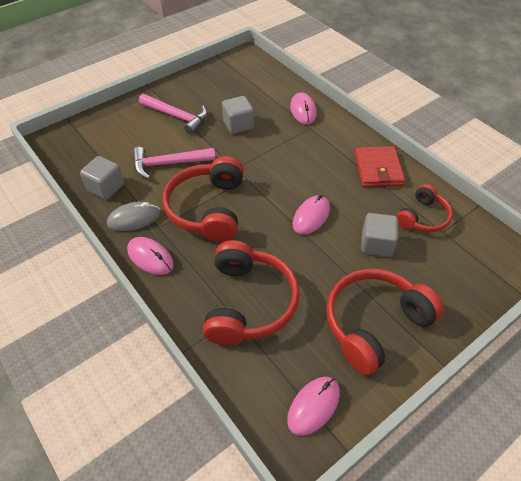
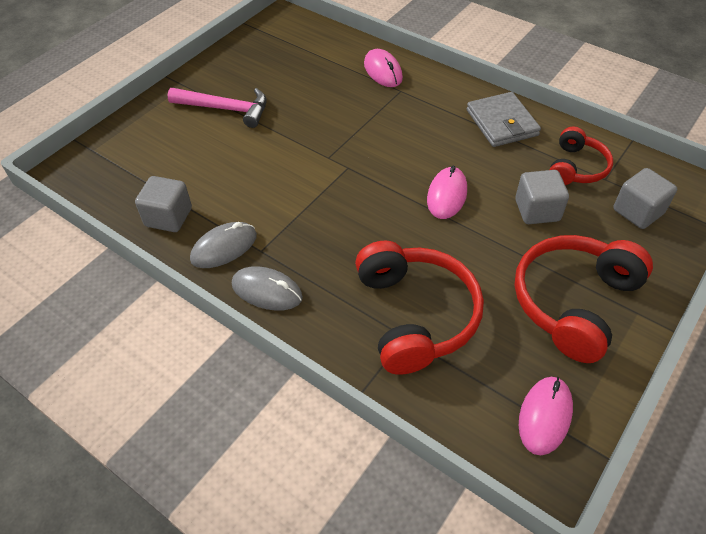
camera: 15 degrees left, 0 degrees up
pink mouse [127,237,174,275] -> grey mouse [232,266,303,311]
pink hammer [133,147,215,179] -> none
red headphones [163,156,244,242] -> none
grey cube [222,96,254,134] -> grey cube moved to [613,168,677,229]
red wallet [354,146,405,187] -> grey wallet [467,92,541,147]

